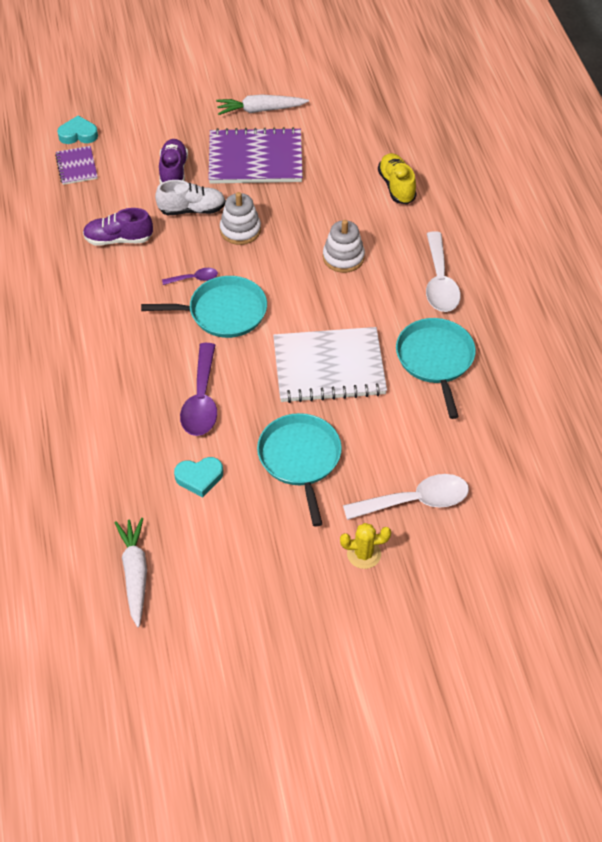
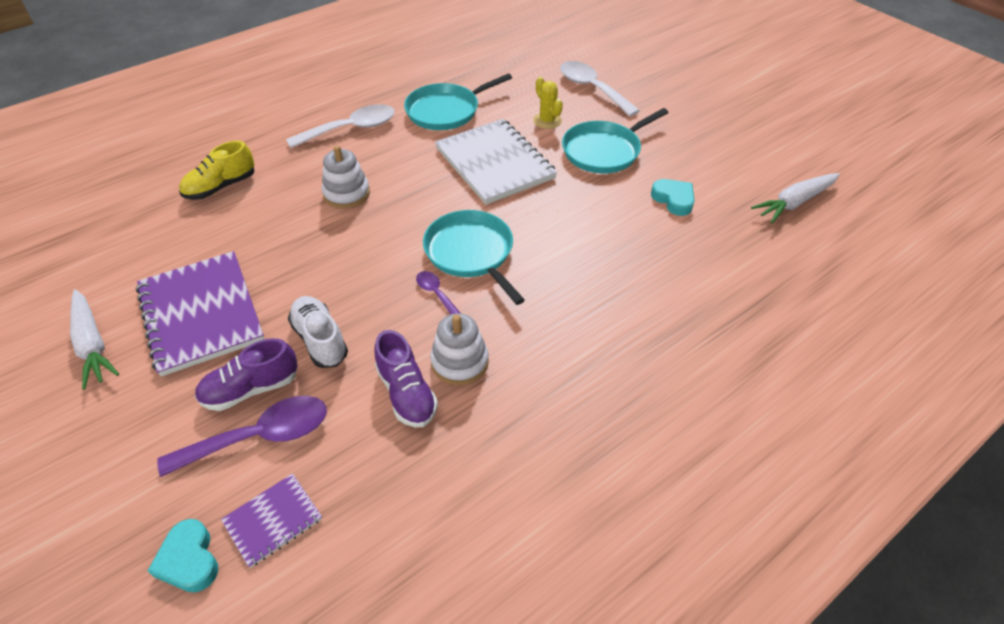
camera: 115 degrees left, 5 degrees down
purple spoon [180,343,217,436] -> purple spoon moved to [157,396,327,477]
white stacking toy [220,192,261,245] -> white stacking toy moved to [430,313,489,386]
yellow cactus [340,523,391,569] -> yellow cactus moved to [533,77,563,129]

